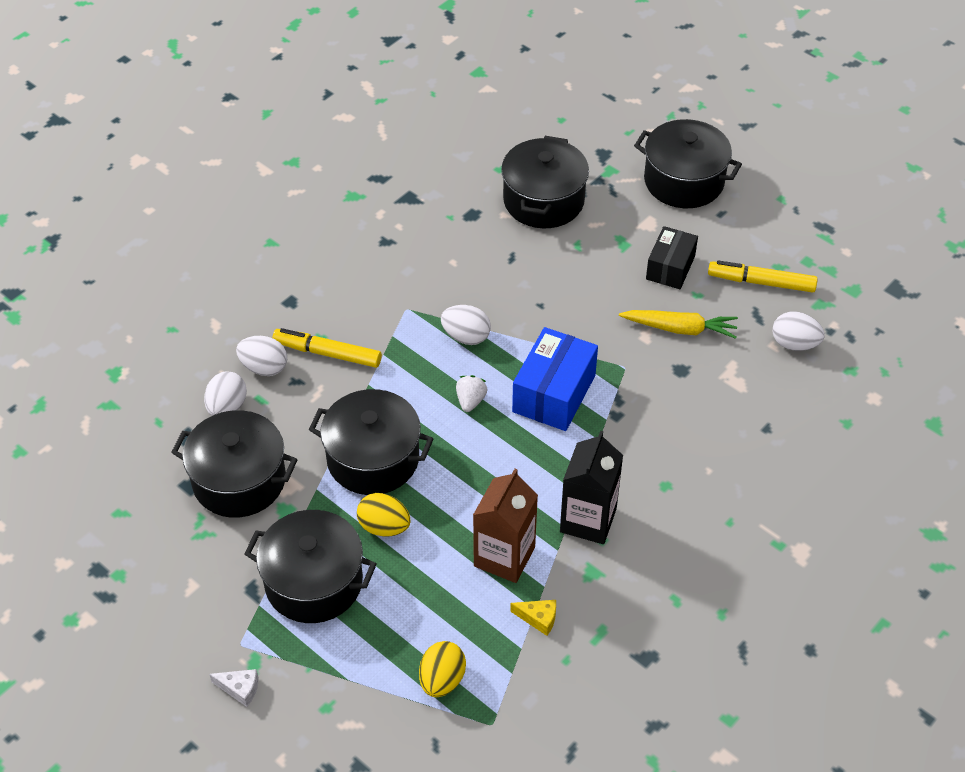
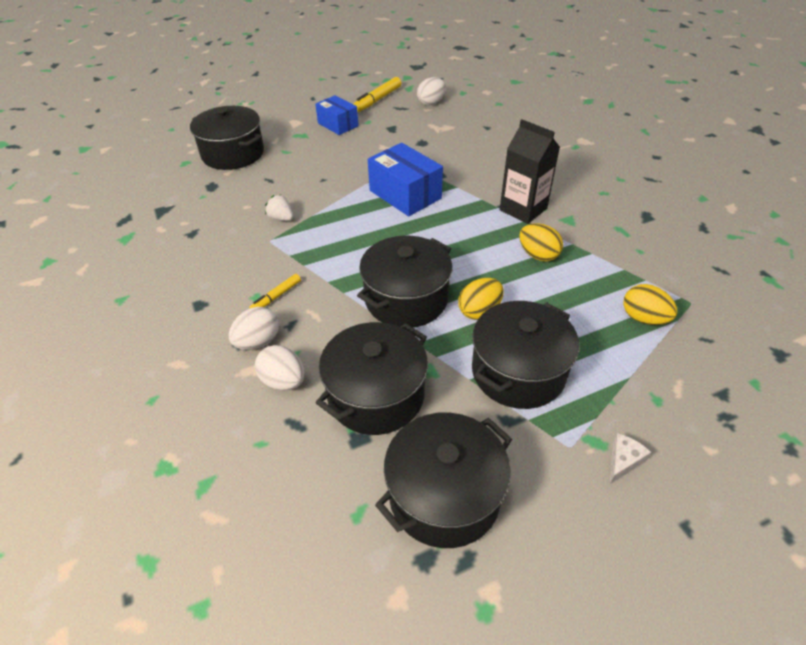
camera: 65 degrees left, 5 degrees down
yellow marker [272,328,382,368] -> yellow marker [249,274,301,308], size x0.58
white egg [441,305,491,345] -> none
white strawberry [456,375,488,412] -> white strawberry moved to [265,195,294,221]
brown carton [473,469,538,583] -> yellow egg [519,223,563,261]
yellow cheese [510,600,556,636] -> none
yellow carrot [619,310,738,339] -> none
black pot [634,119,742,208] -> black pot moved to [375,412,512,548]
black box [646,226,698,289] -> blue box [315,95,359,135]

